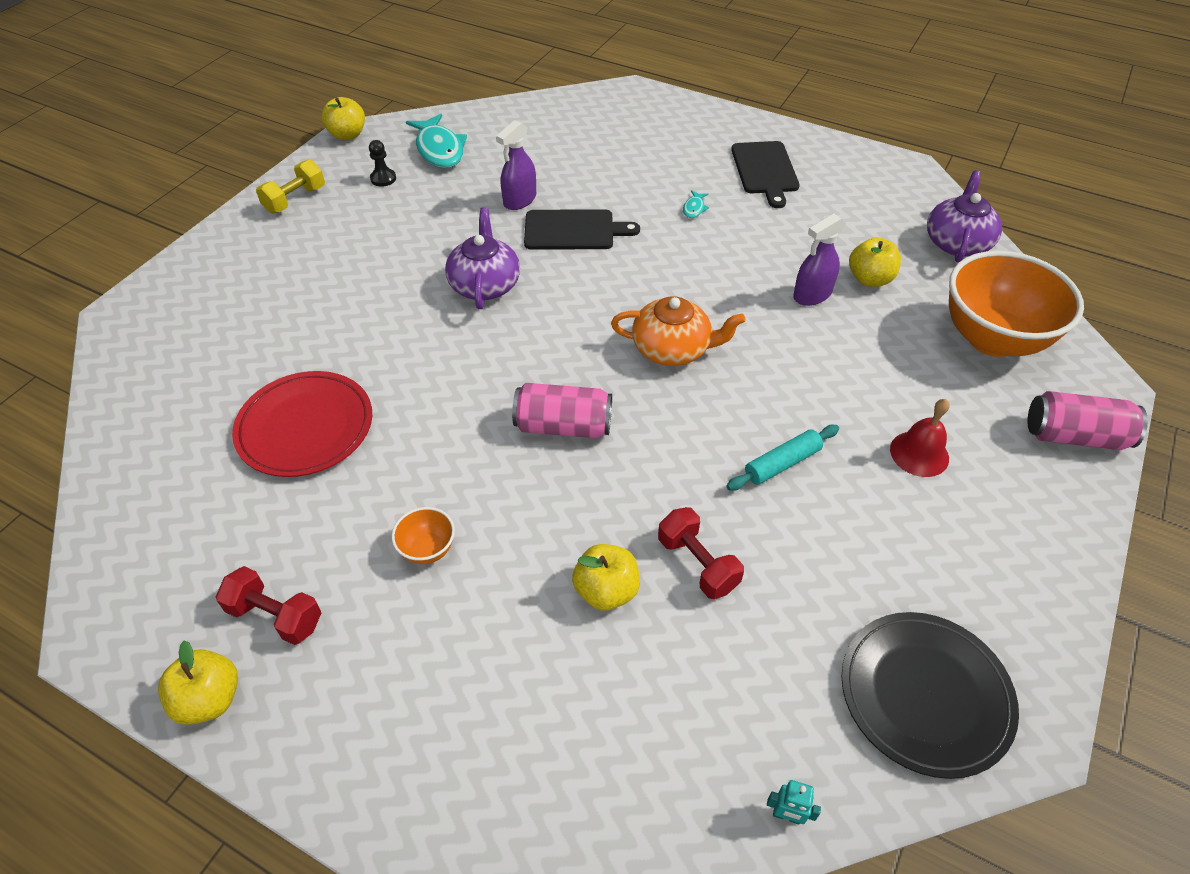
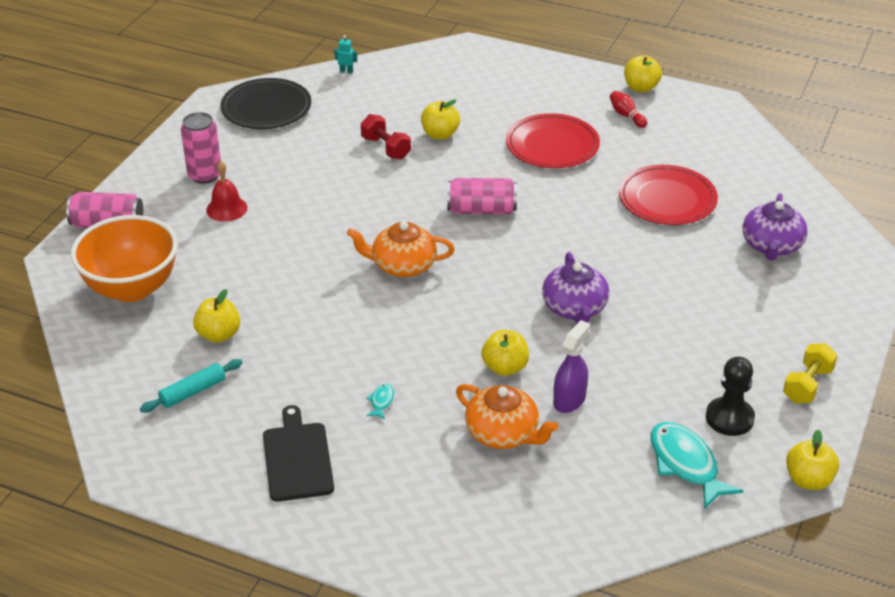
camera: 175 degrees right, 10 degrees down
red dumbbell [216,566,321,645] -> red bowling pin [610,91,647,128]
black pawn [369,140,396,187] -> black pawn [706,356,755,436], size x1.68
orange bowl [391,507,455,564] -> red plate [506,113,600,168]
black cutting board [524,209,640,250] -> yellow apple [481,330,529,376]
turquoise rolling pin [727,425,839,491] -> turquoise rolling pin moved to [140,359,242,413]
purple spray bottle [793,213,846,306] -> none
purple teapot [927,171,1002,262] -> purple teapot moved to [743,193,808,261]
none -> pink can [181,112,221,184]
none -> orange teapot [456,384,558,449]

